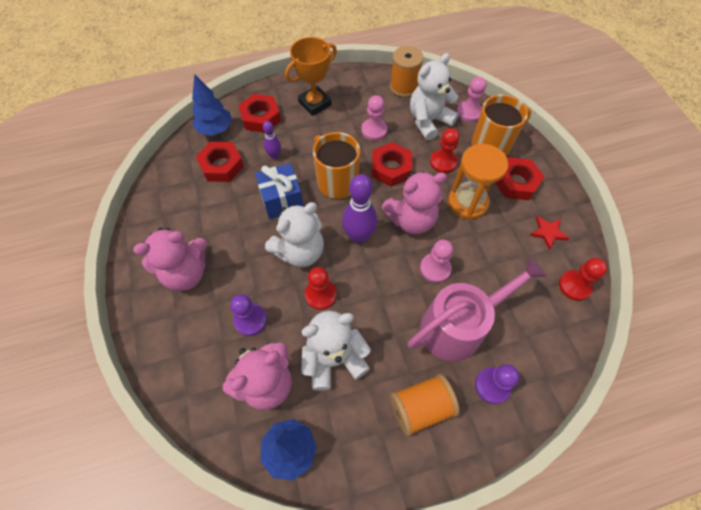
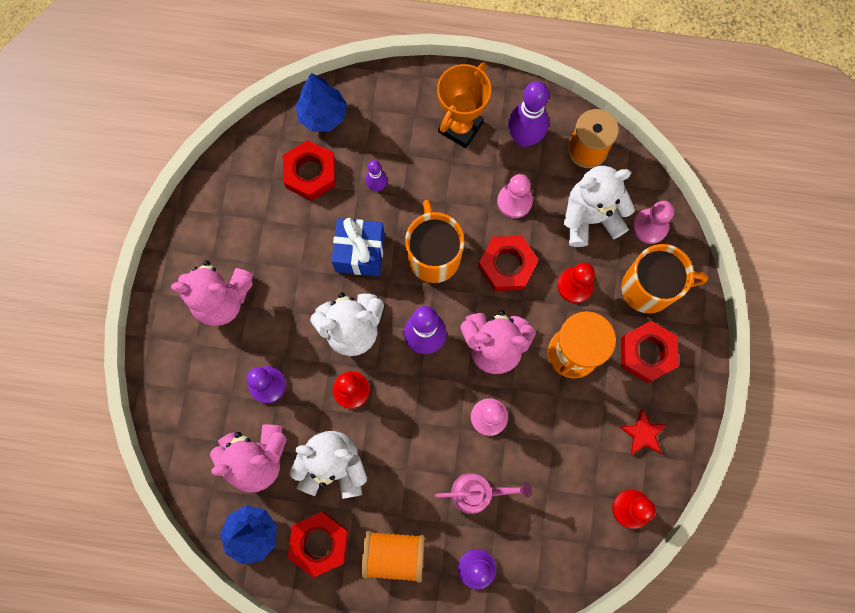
camera: 25 degrees right, 15 degrees up
red nut [238,94,281,133] -> red nut moved to [288,511,349,578]
orange trophy [285,37,337,116] -> orange trophy turned 45 degrees counterclockwise [437,62,491,148]
pink watering can [408,257,547,362] -> pink watering can [435,473,532,514], size x0.57
none -> purple bowling pin [508,81,549,147]

